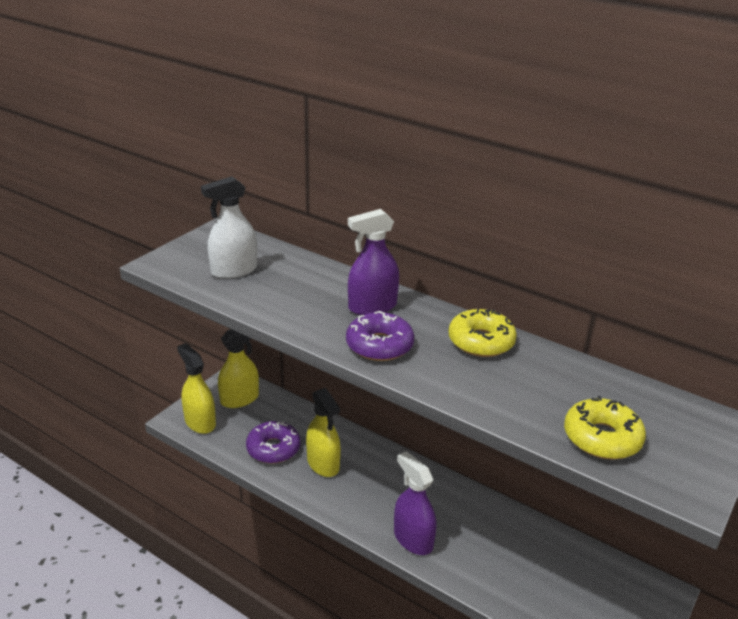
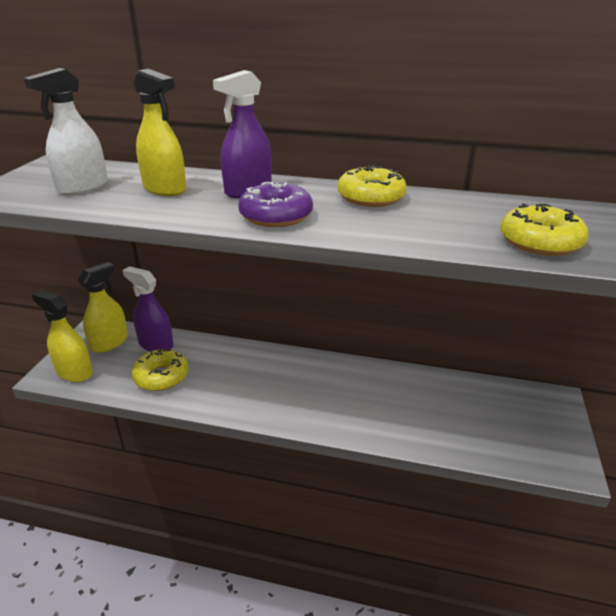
camera: 20 degrees left, 0 degrees up
purple donut [246,421,300,464] -> yellow donut [131,348,189,391]
yellow spray bottle [306,388,341,477] -> yellow spray bottle moved to [133,69,186,196]
purple spray bottle [394,451,437,555] -> purple spray bottle moved to [122,266,173,352]

